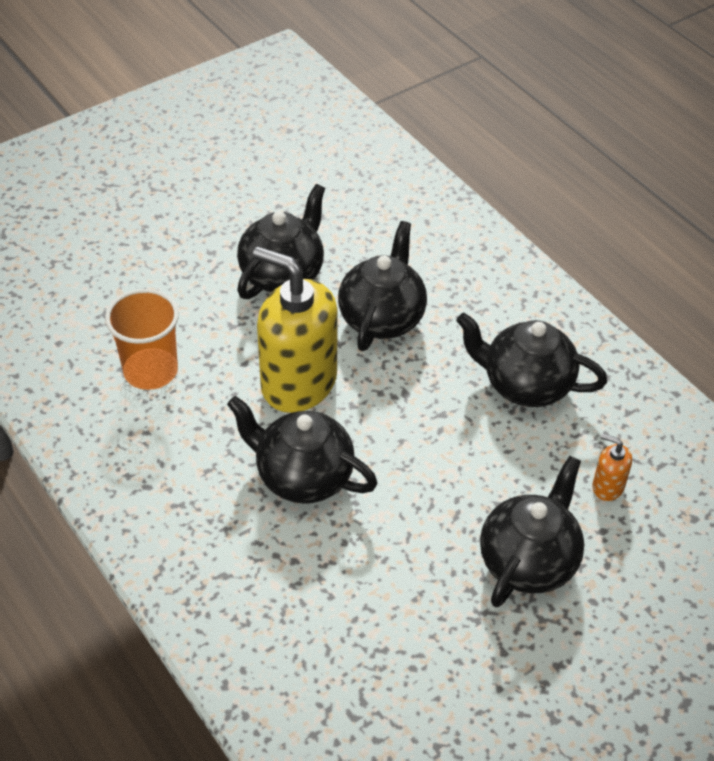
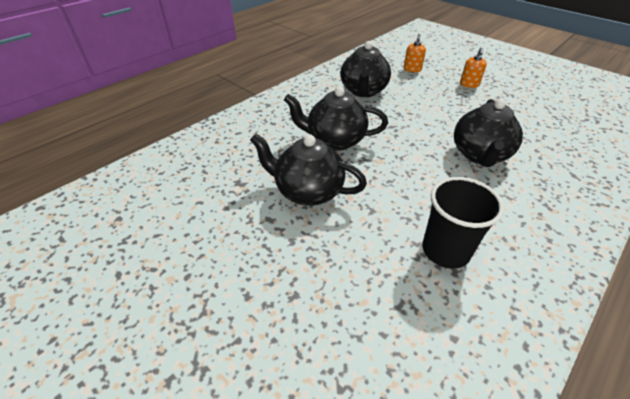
camera: 100 degrees left, 5 degrees down
orange cup [105,289,179,390] -> black cup [422,177,504,269]
yellow soap dispenser [253,247,338,413] -> none
black teapot [480,456,584,607] -> orange soap dispenser [460,48,487,88]

